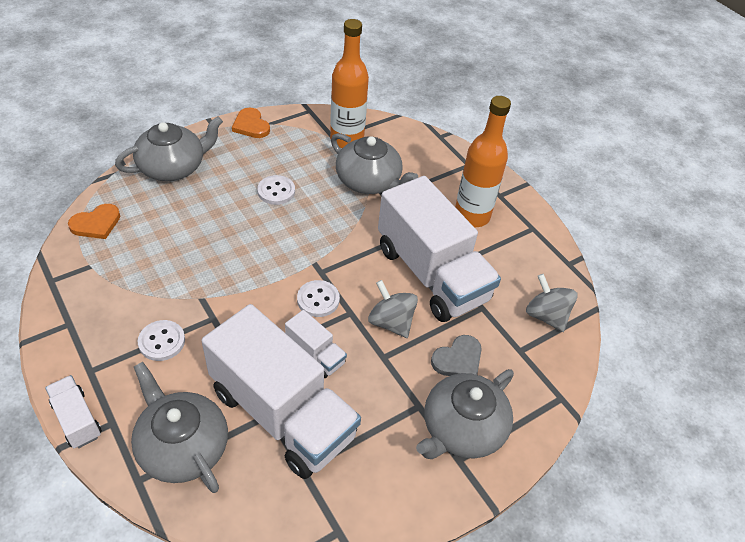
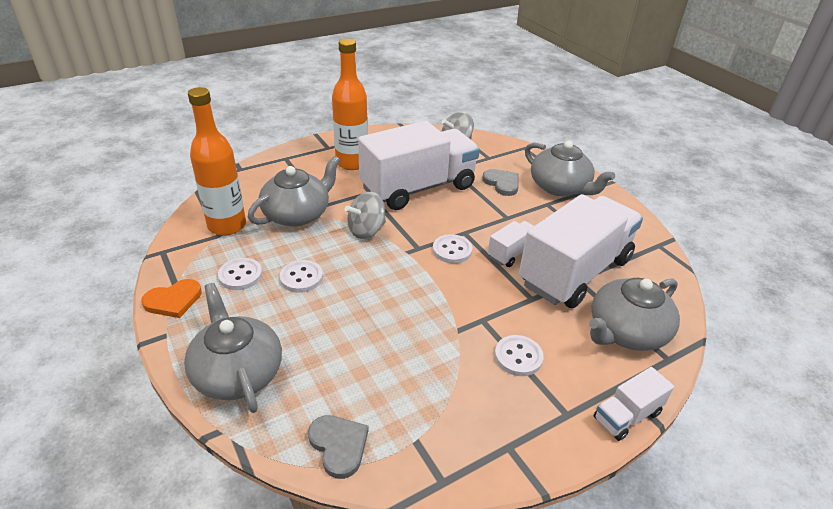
camera: 85 degrees left, 10 degrees down
orange heart [68,204,120,239] -> grey heart [308,415,369,479]
grey spinning top [368,280,418,338] -> grey spinning top moved to [345,192,386,239]
none -> white button [218,258,262,290]

